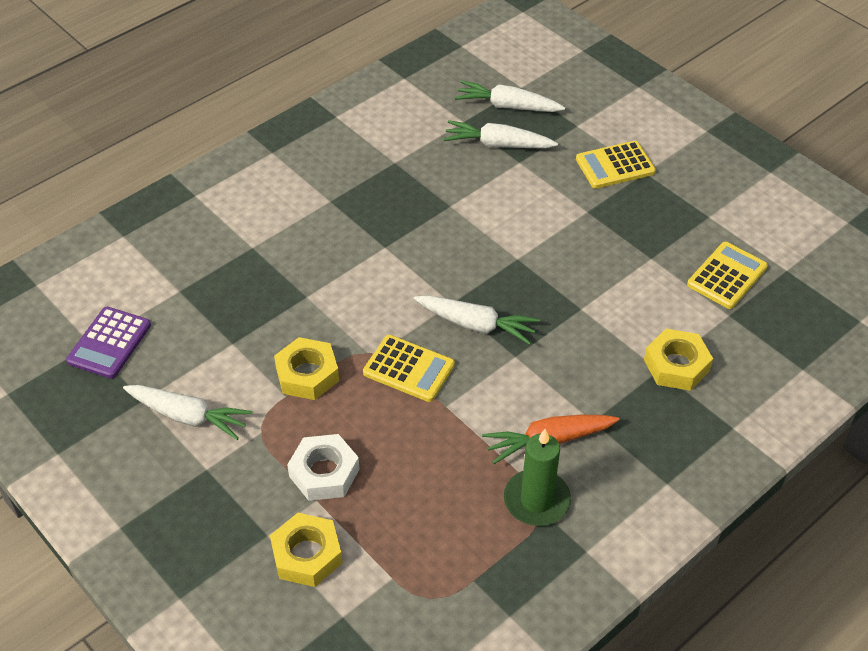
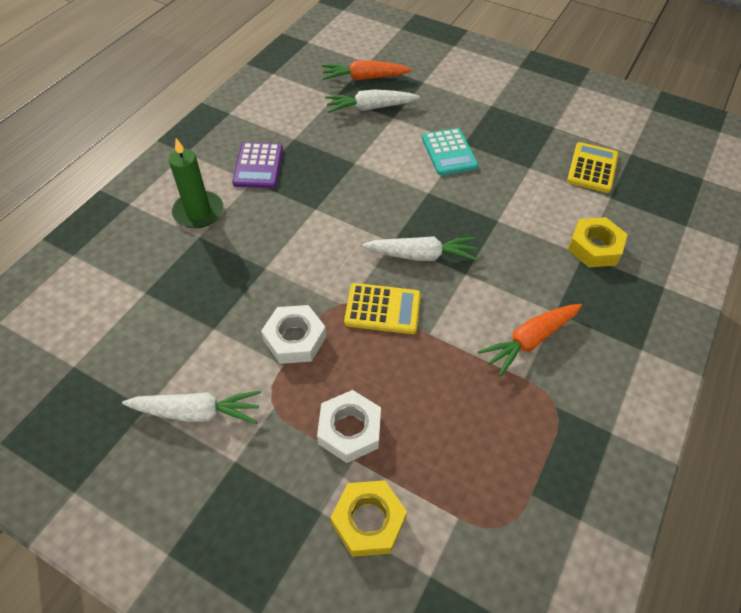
camera: 20 degrees left, 5 degrees up
purple calculator [66,307,151,379] -> purple calculator moved to [232,142,283,188]
yellow nut [274,337,339,400] -> white nut [261,305,326,364]
white carrot [455,80,565,112] -> orange carrot [322,60,412,80]
green candle [504,429,571,526] -> green candle moved to [169,138,223,228]
yellow calculator [576,141,656,189] -> none
none -> turquoise calculator [422,128,478,175]

